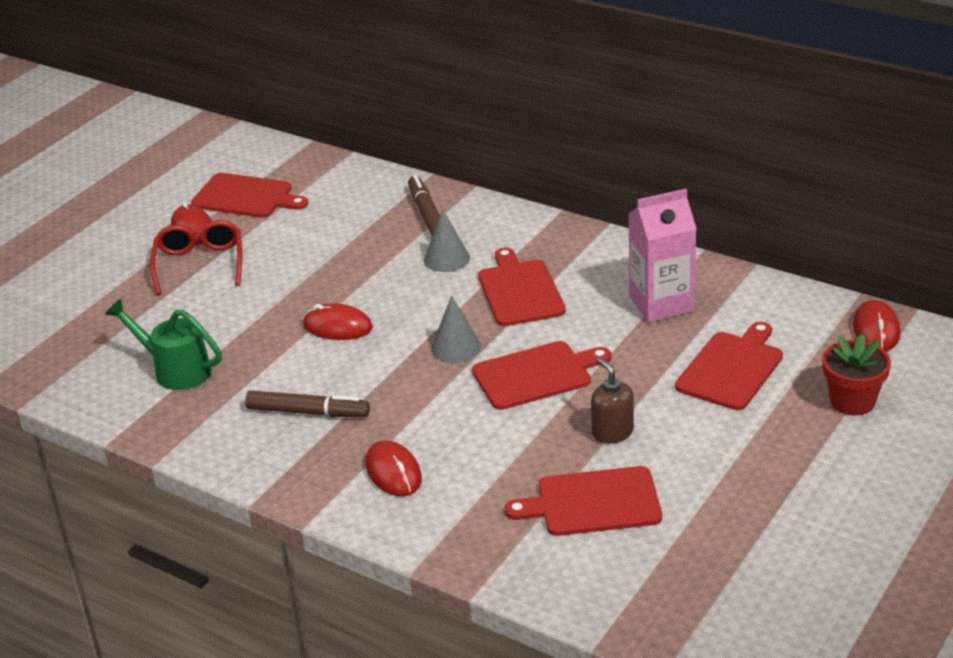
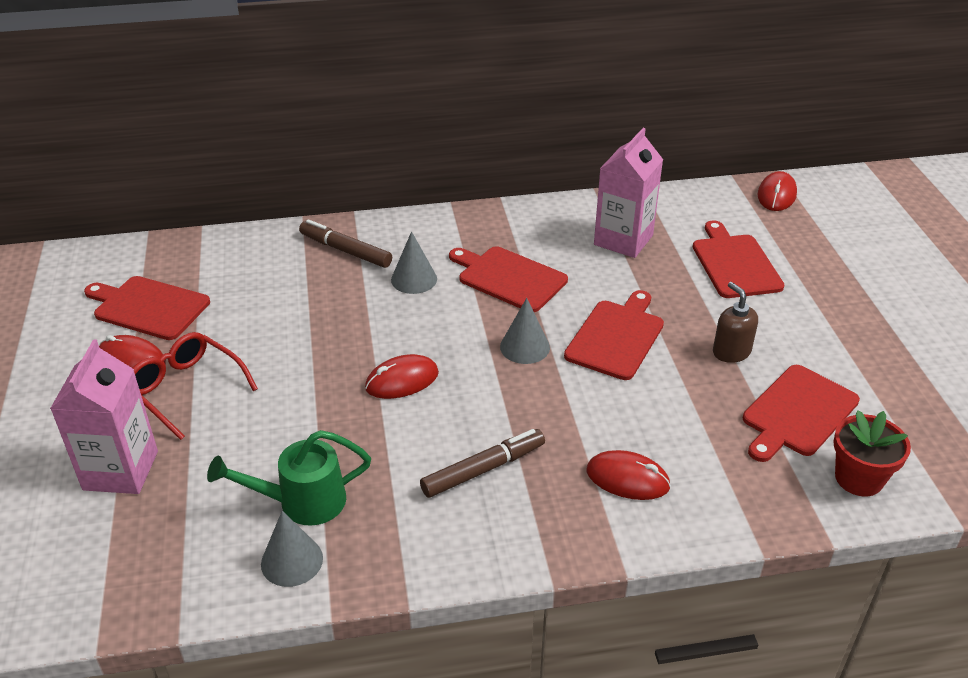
camera: 45 degrees left, 5 degrees up
red cutting board [191,173,308,218] -> red cutting board turned 135 degrees counterclockwise [84,276,210,340]
brown soap dispenser [591,357,634,444] -> brown soap dispenser turned 45 degrees clockwise [713,282,758,363]
red flower pot [822,334,891,416] -> red flower pot moved to [833,410,911,497]
red mouse [853,300,901,351] -> red mouse turned 60 degrees clockwise [757,171,797,211]
none -> pink carton [50,339,158,494]
none -> grey cone [261,511,323,587]

